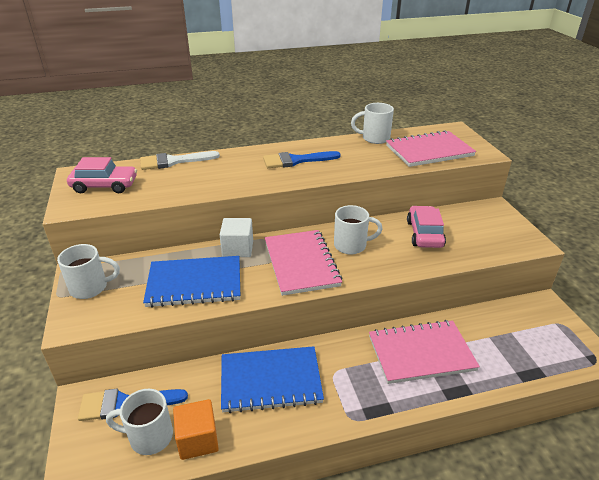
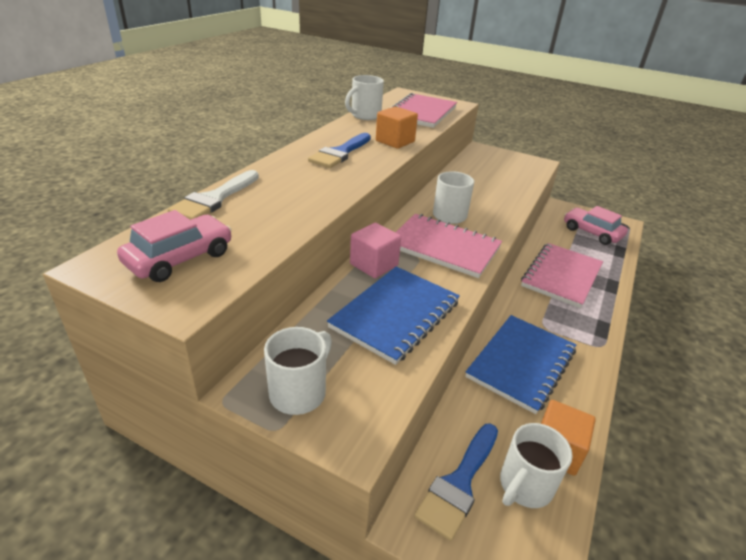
camera: 50 degrees left, 0 degrees up
white cube [220,218,253,257] -> pink cube [350,223,401,278]
pink car [407,206,446,248] -> pink car moved to [564,206,628,245]
none -> orange cube [376,106,418,149]

